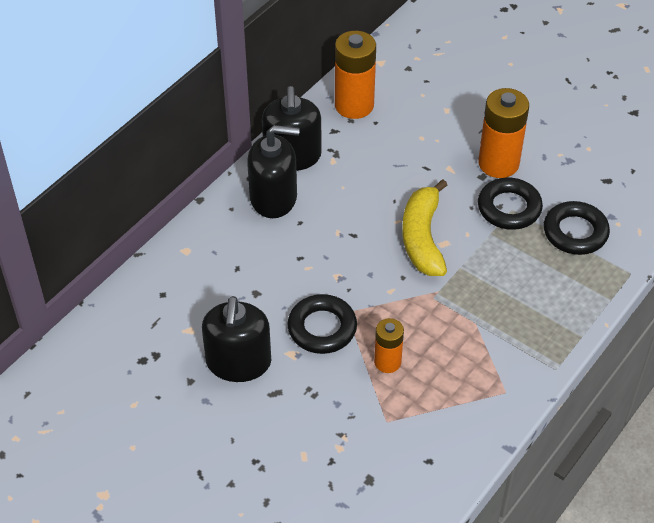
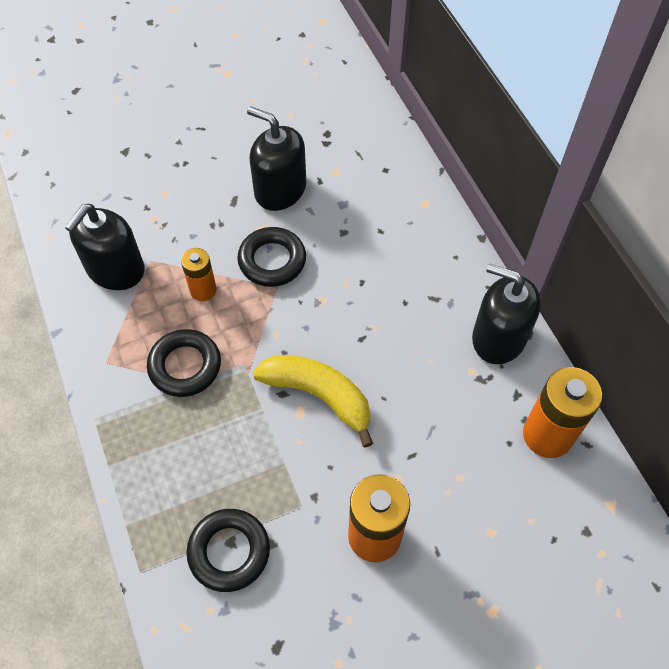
camera: 120 degrees right, 10 degrees up
black soap dispenser [247,125,300,218] -> black soap dispenser moved to [65,204,145,290]
black ring [478,177,543,230] -> black ring moved to [147,329,221,397]

